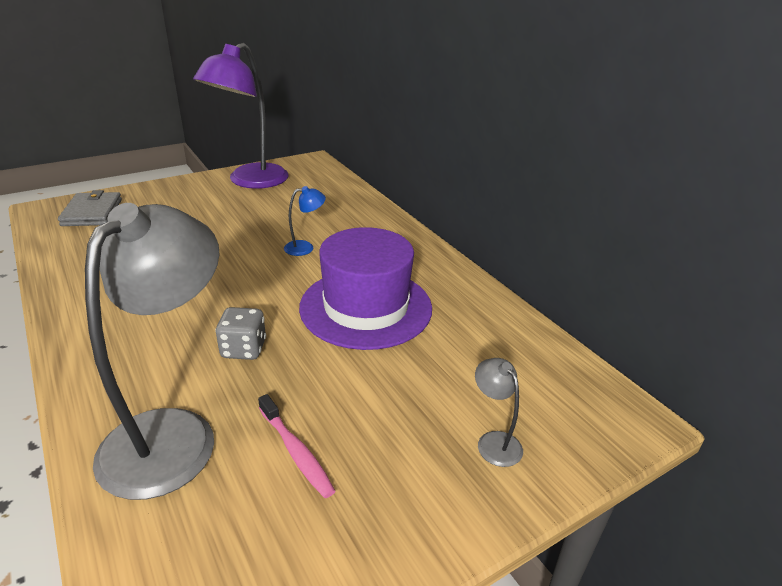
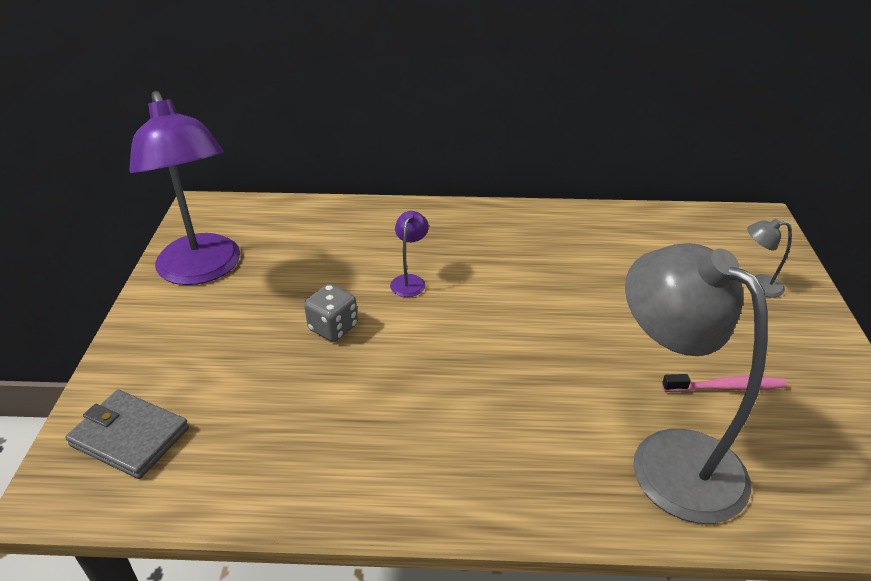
camera: 55 degrees left, 5 degrees up
grey dice [215,307,266,360] -> grey dice moved to [304,284,358,342]
blue lamp [284,186,326,256] -> purple lamp [390,211,429,297]
purple hat [299,227,432,350] -> none

